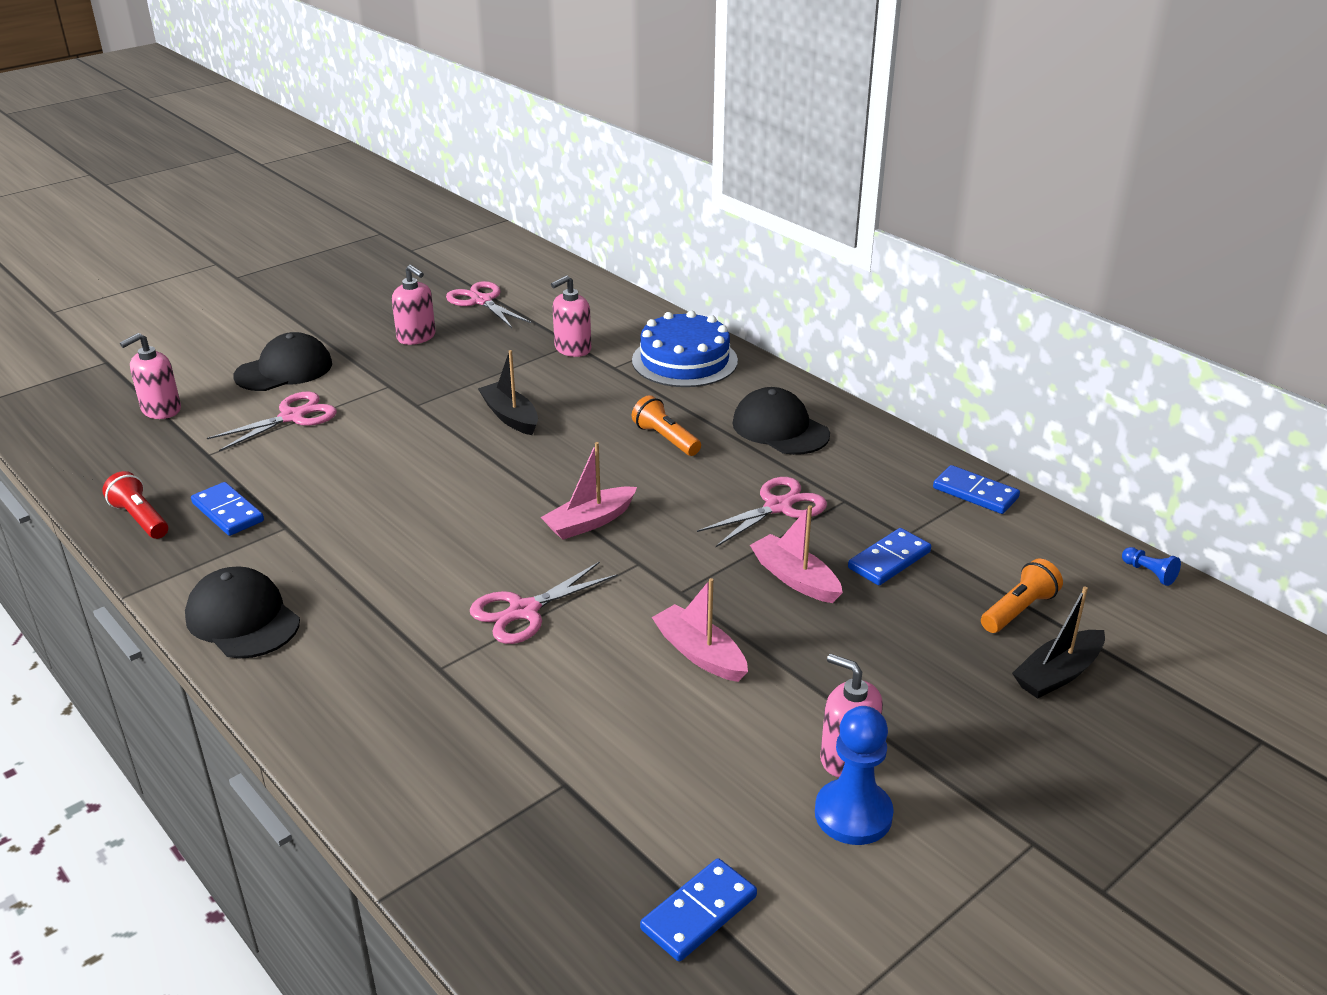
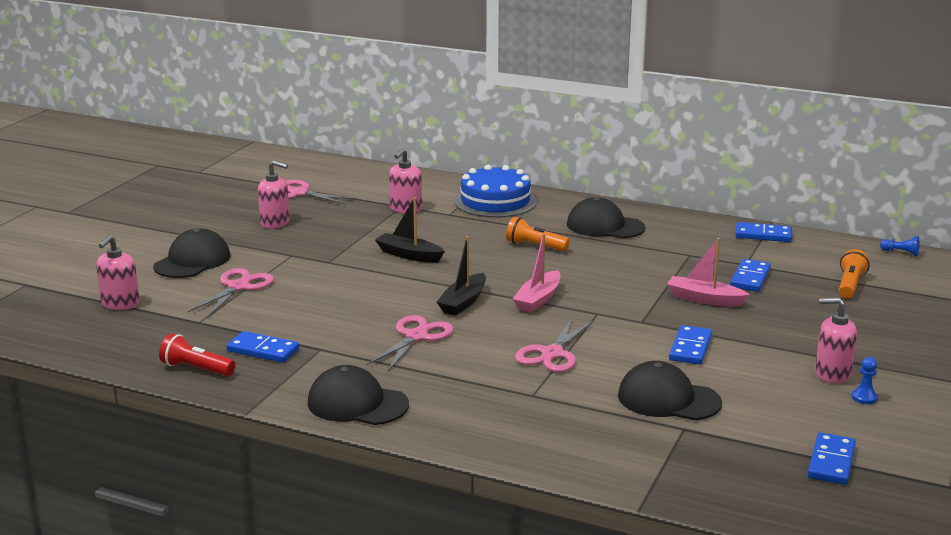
camera: 25 degrees left, 10 degrees down
pink boat [652,578,748,682] -> blue domino [669,325,712,365]
pink scissors [697,477,827,547] -> pink scissors moved to [366,315,454,371]
blue pawn [815,706,894,845] -> blue pawn [852,357,878,404], size x0.48
black boat [1012,587,1105,699] -> black boat moved to [437,236,486,316]
none -> black cap [618,361,722,420]

